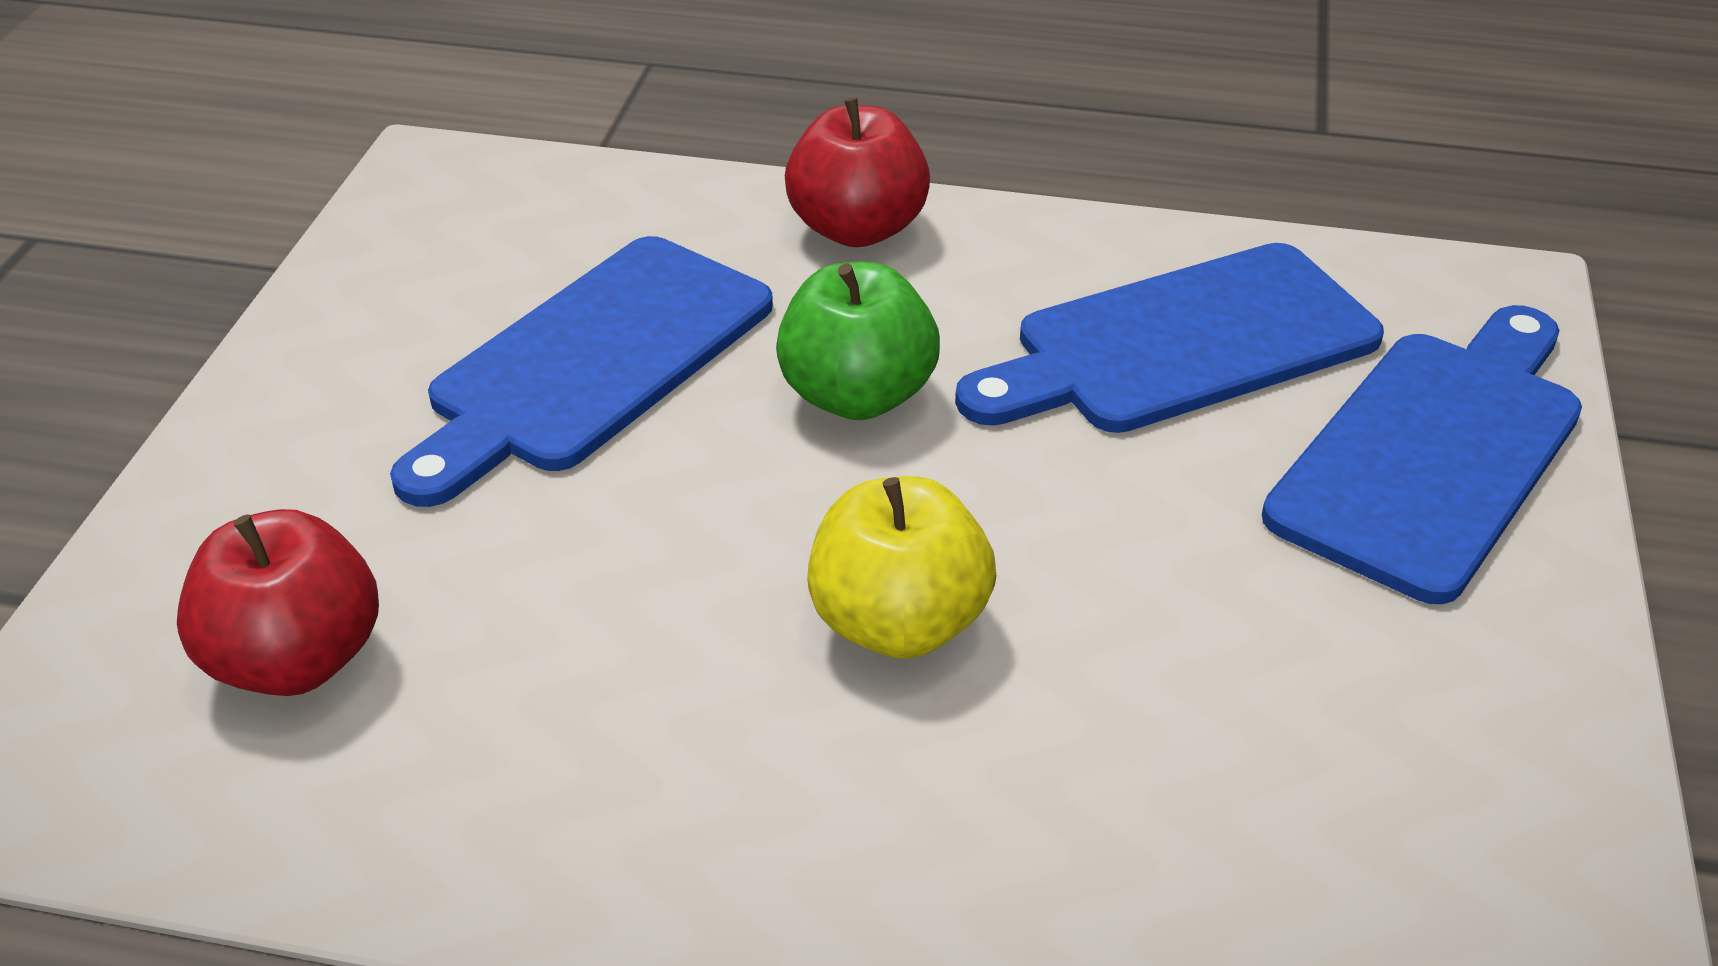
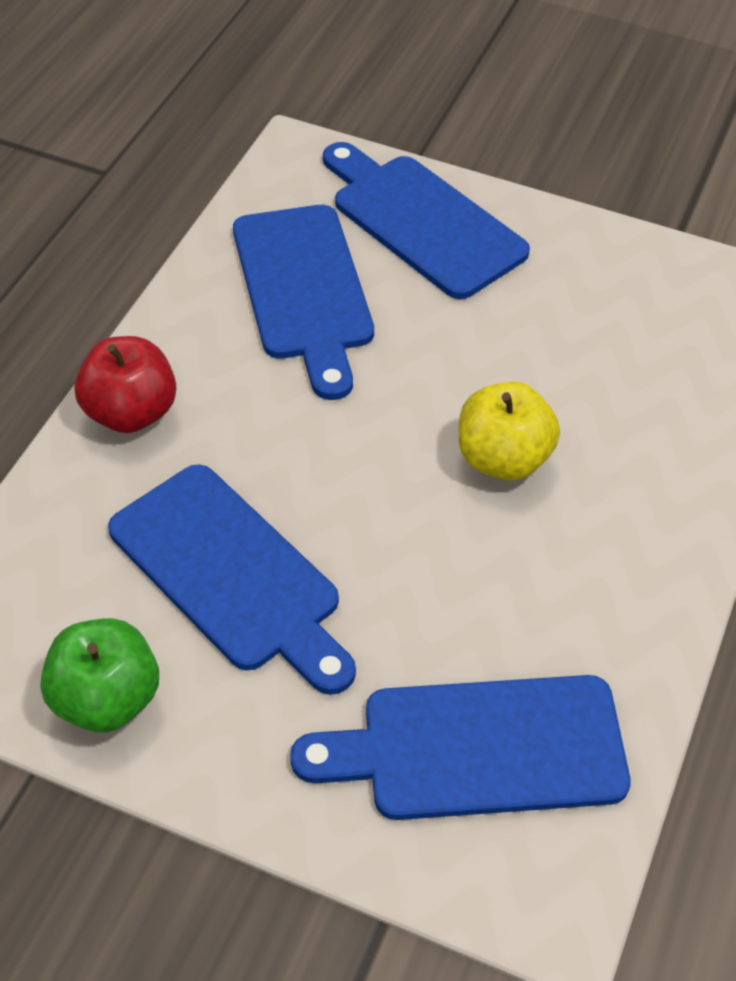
camera: 80 degrees left, 10 degrees up
red apple [177,509,379,696] -> blue cutting board [290,675,631,820]
green apple [776,261,940,420] -> green apple moved to [41,618,159,733]

